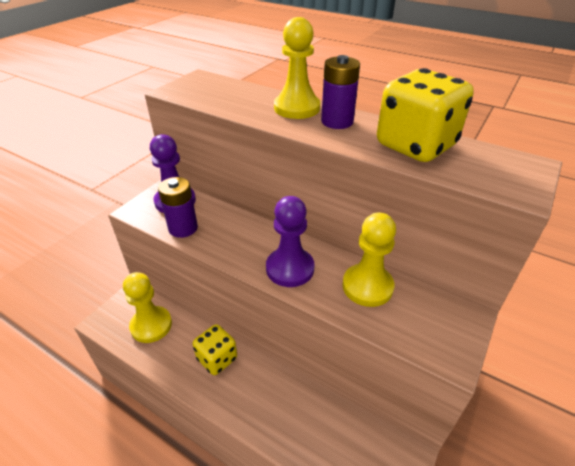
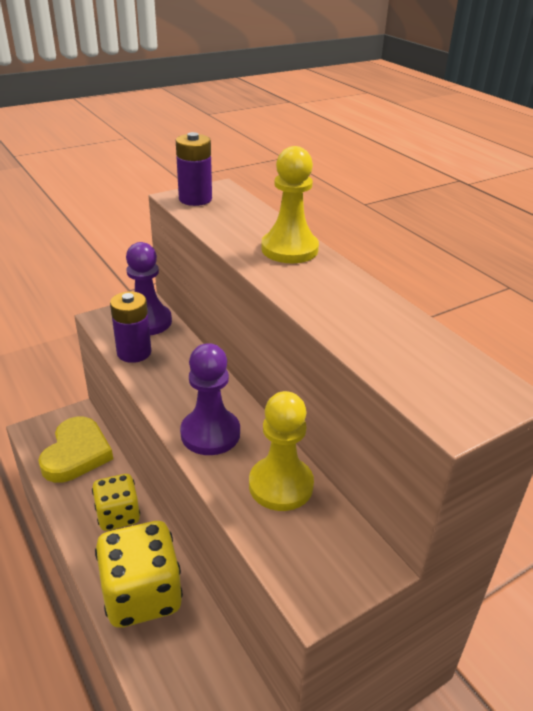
camera: 25 degrees right, 5 degrees down
yellow pawn [123,272,172,343] -> yellow heart [38,417,113,483]
purple battery [321,55,360,129] -> purple battery moved to [176,132,212,206]
yellow dice [377,68,474,162] -> yellow dice moved to [95,521,183,628]

